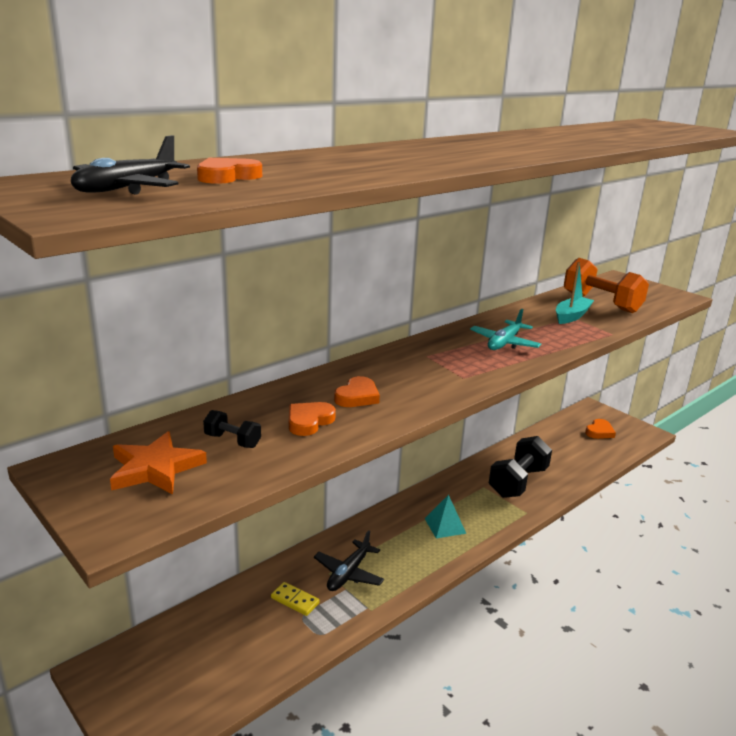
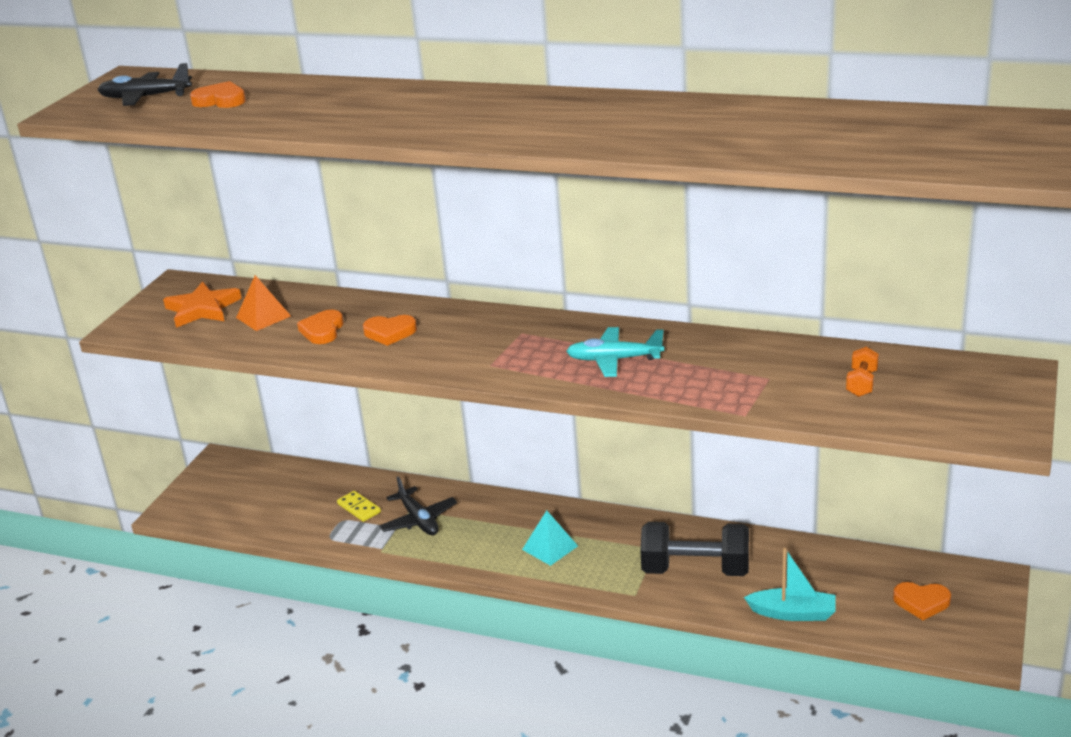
camera: 65 degrees right, 5 degrees up
black dumbbell [203,410,261,448] -> orange pyramid [236,275,291,331]
yellow domino [271,582,320,616] -> yellow domino turned 45 degrees counterclockwise [337,491,381,522]
orange heart [289,402,336,436] -> orange heart turned 90 degrees counterclockwise [297,310,344,344]
black plane [314,531,384,591] -> black plane turned 120 degrees counterclockwise [379,477,457,535]
turquoise boat [556,262,594,324] -> turquoise boat moved to [744,548,836,621]
orange dumbbell [564,258,649,313] -> orange dumbbell [846,347,879,397], size x0.46

